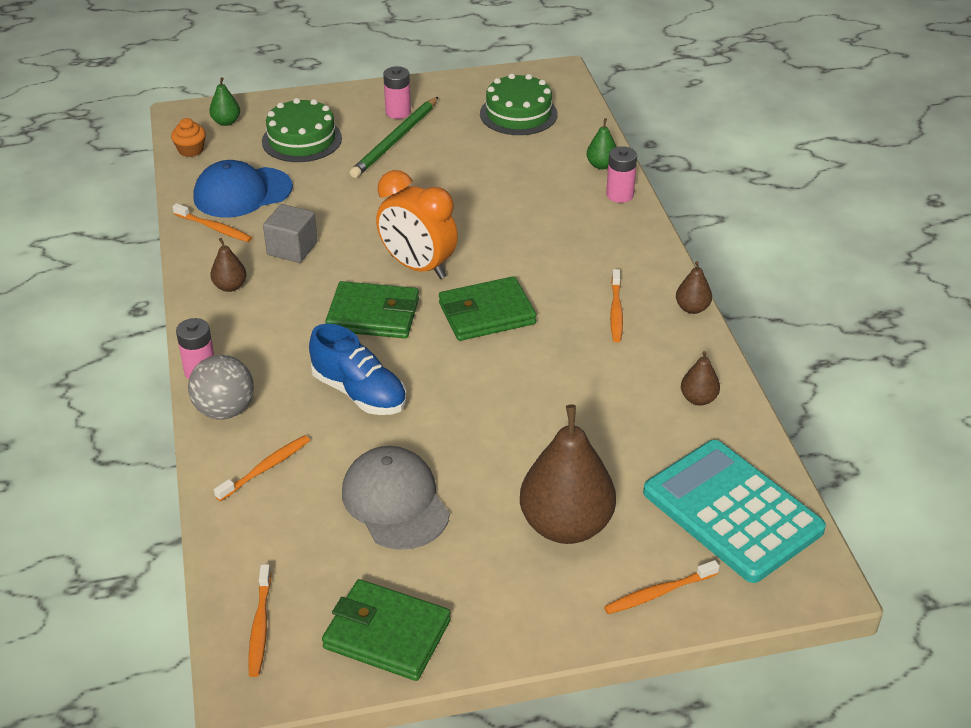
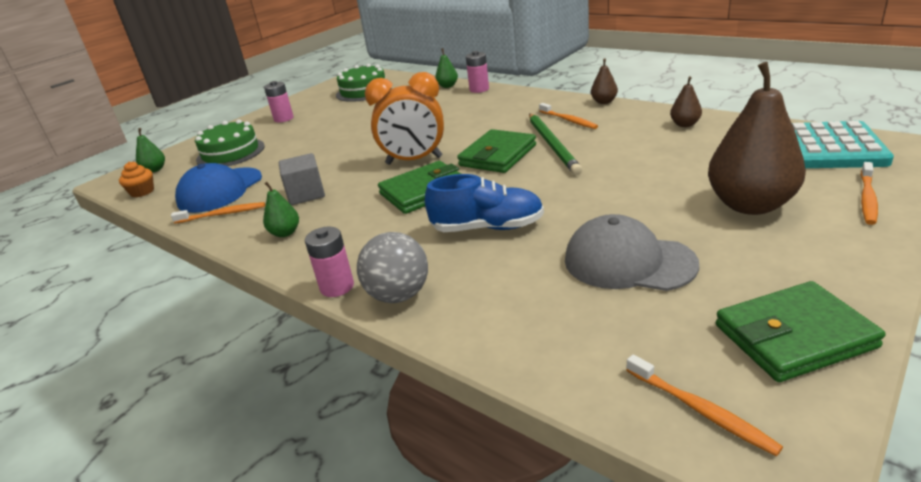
camera: 35 degrees left, 10 degrees down
brown pear [210,238,246,292] -> green pear [263,182,299,237]
orange toothbrush [214,435,310,501] -> none
green pencil [350,97,438,178] -> green pencil moved to [529,113,582,175]

